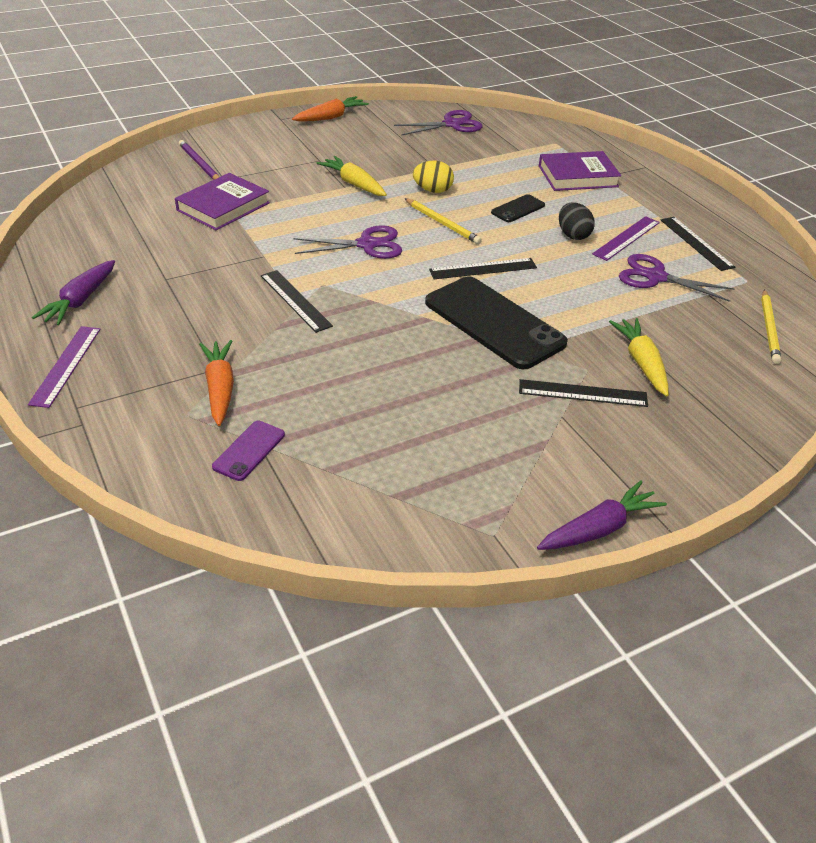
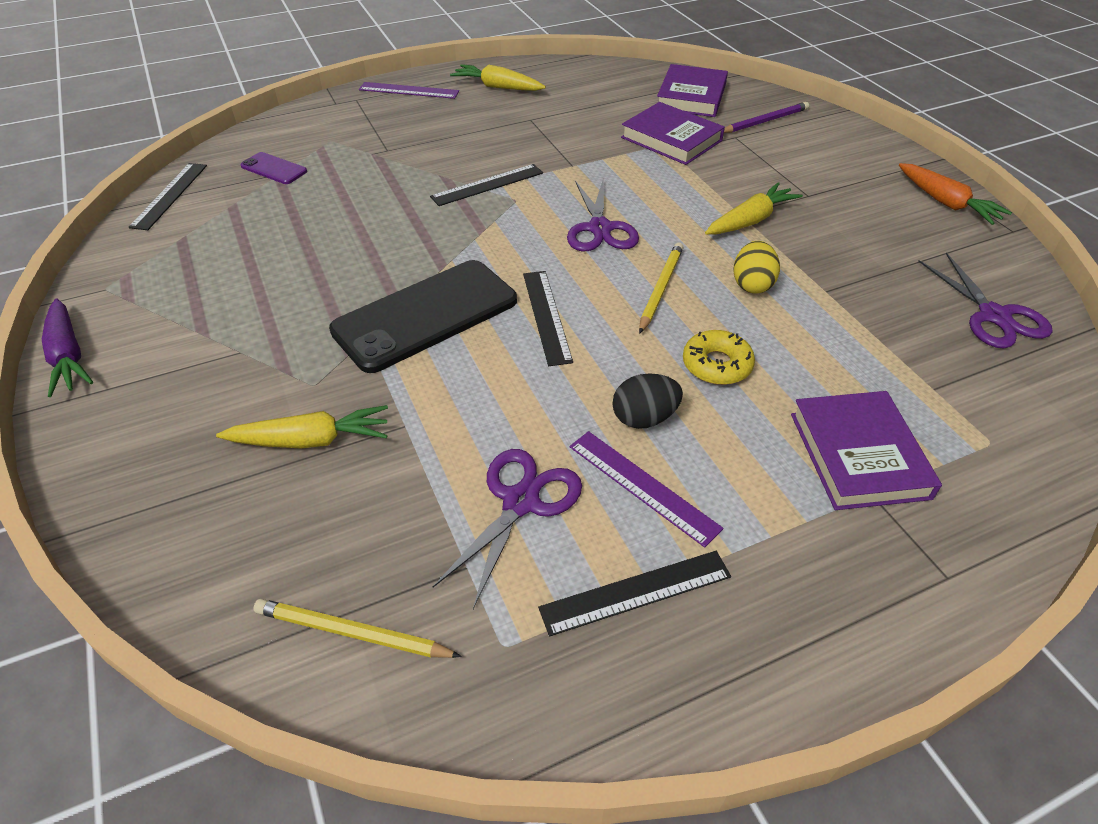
camera: 95 degrees right, 5 degrees up
purple carrot [32,260,115,325] -> yellow carrot [450,64,546,91]
orange carrot [199,340,234,426] -> none
yellow pencil [404,198,482,244] -> yellow pencil turned 150 degrees clockwise [639,242,684,334]
black phone [491,194,545,222] -> yellow donut [683,330,755,385]
black ruler [519,379,648,407] -> black ruler moved to [129,163,207,230]
none -> purple book [657,64,728,117]

